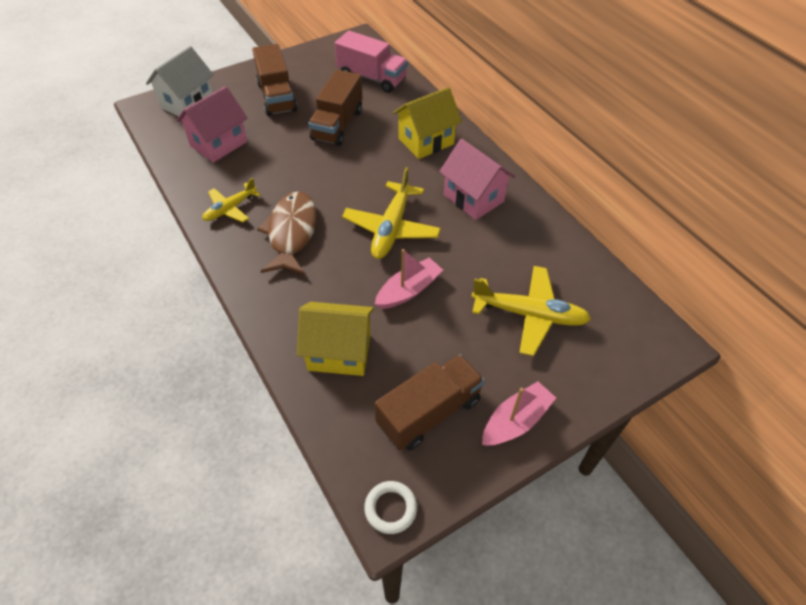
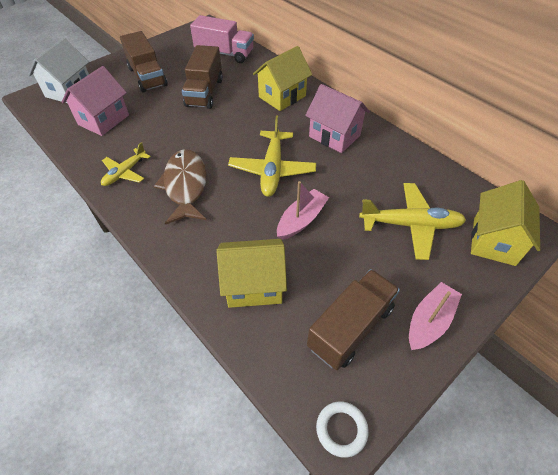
camera: 10 degrees left, 0 degrees up
none -> yellow house [471,180,540,266]

